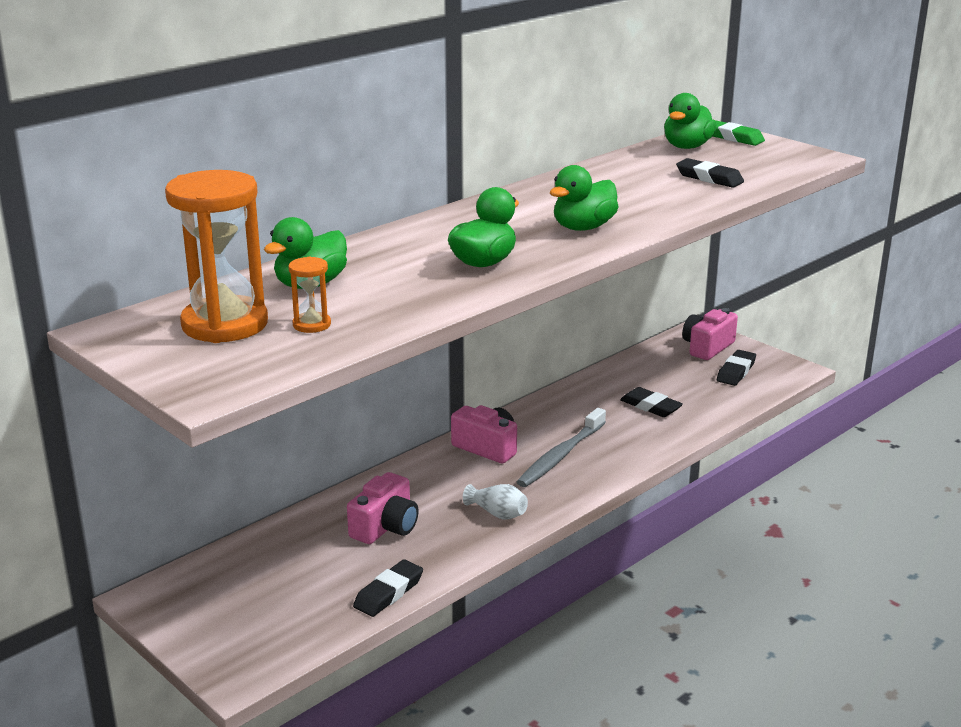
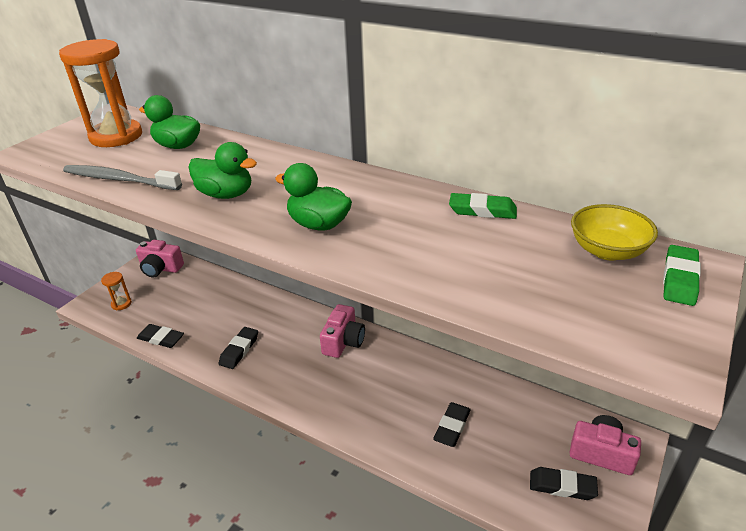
camera: 75 degrees right, 10 degrees up
orange hourglass [288,257,331,333] -> orange hourglass moved to [101,272,132,310]
pink camera [347,472,419,544] -> pink camera moved to [136,240,184,278]
white vase [463,484,528,519] -> none
grey toothbrush [517,408,606,487] -> grey toothbrush moved to [63,165,182,190]
green duck [664,93,717,149] -> yellow bowl [571,204,658,260]
black eraser [676,158,744,188] -> black eraser moved to [219,327,258,369]
none -> green eraser [449,193,517,219]

